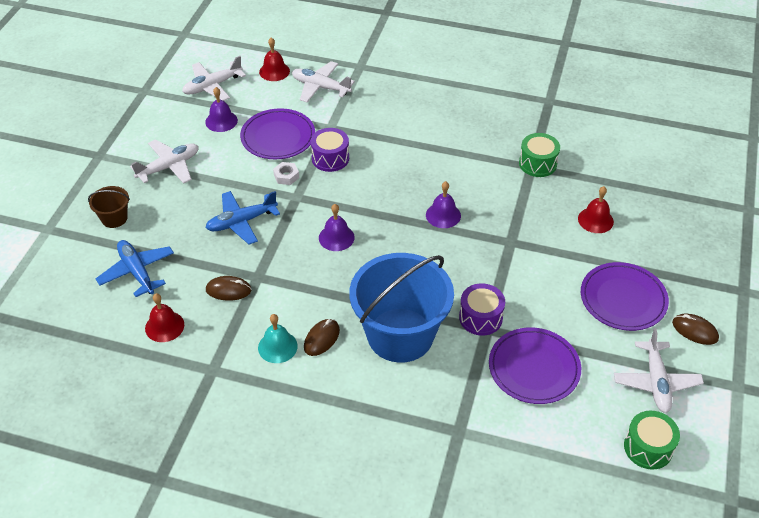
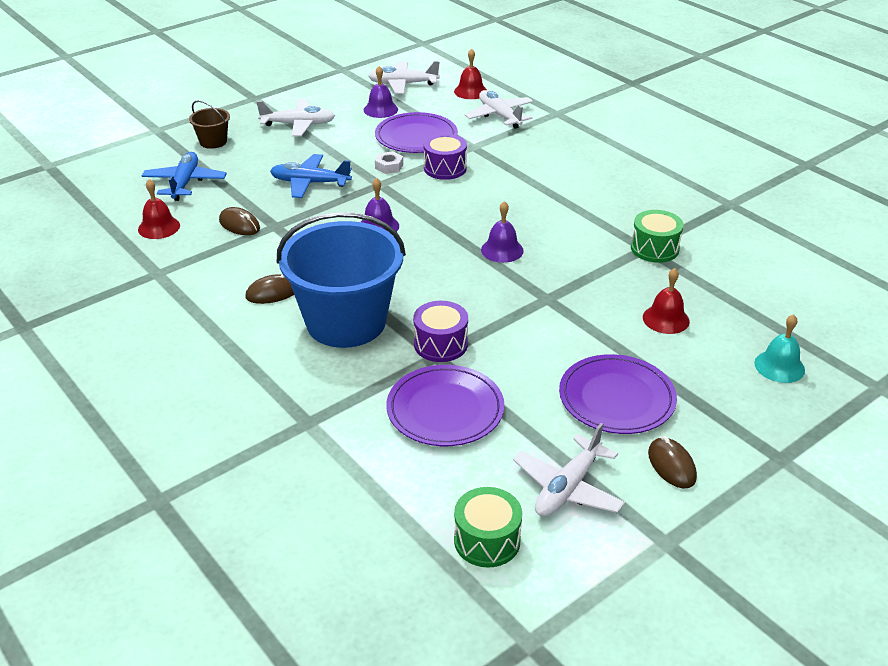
camera: 35 degrees right, 10 degrees down
turquoise bell [258,314,298,363] -> turquoise bell moved to [754,314,805,383]

